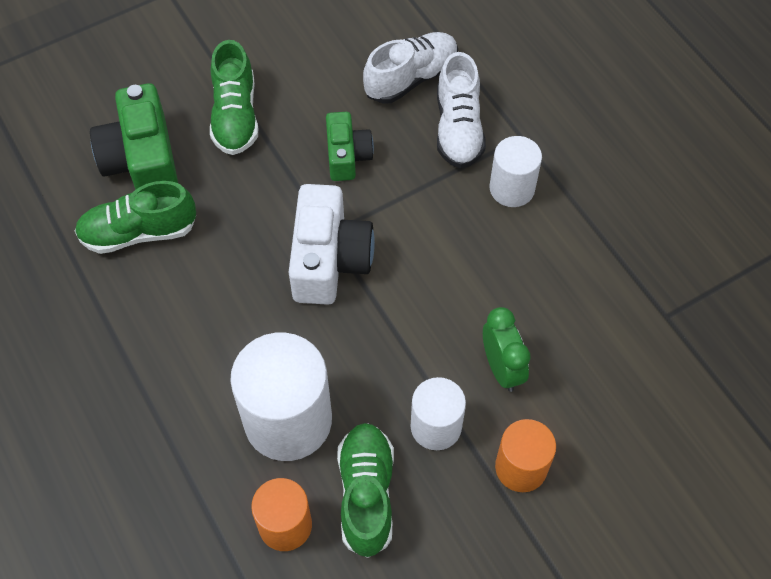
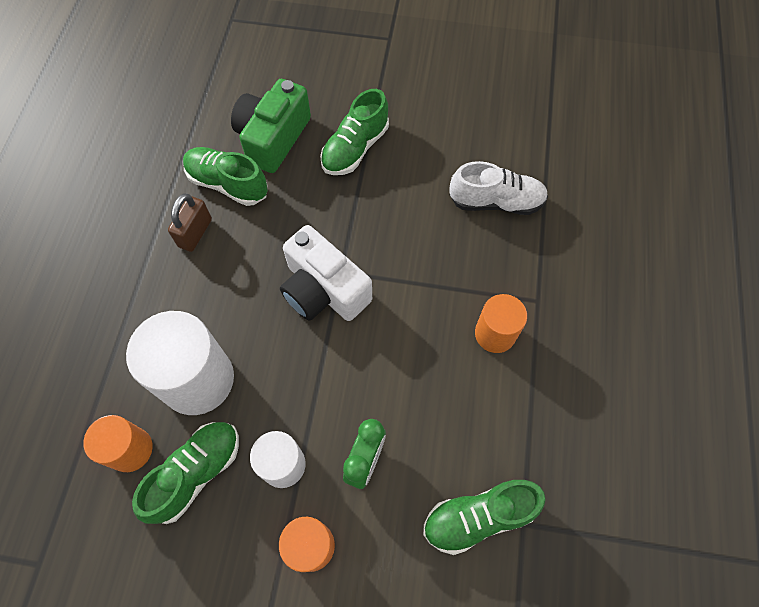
camera: 40 degrees right, 5 degrees up
white camera [289,184,375,305] -> white camera turned 90 degrees clockwise [280,225,372,321]
green camera [326,112,374,181] -> none
white shoe [437,52,486,168] -> none
white cylinder [490,136,542,207] -> orange cylinder [475,294,527,353]
none -> brown padlock [168,193,212,252]
none -> green shoe [423,480,546,555]

